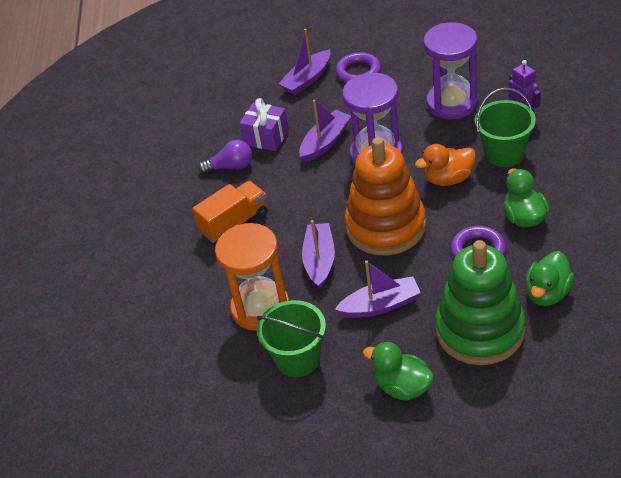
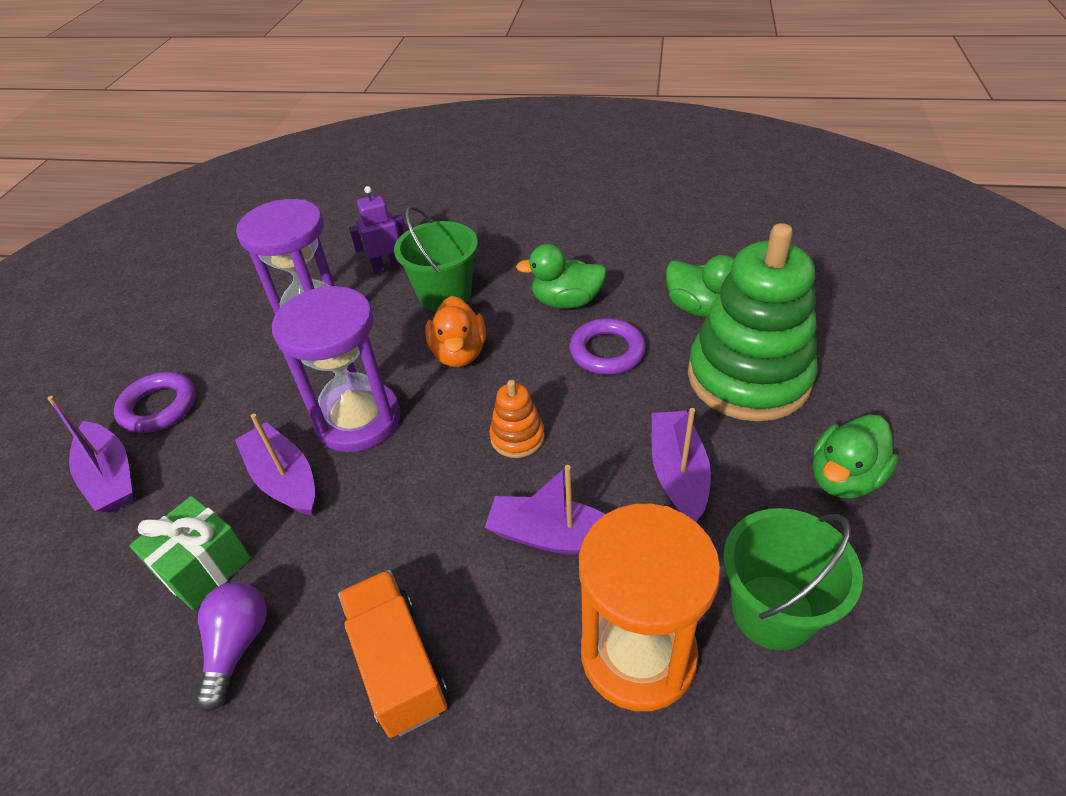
camera: 80 degrees left, 0 degrees up
purple gift [239,98,289,151] -> green gift [129,496,251,610]
orange stacking toy [345,137,426,255] -> orange stacking toy [489,380,545,458], size x0.43

